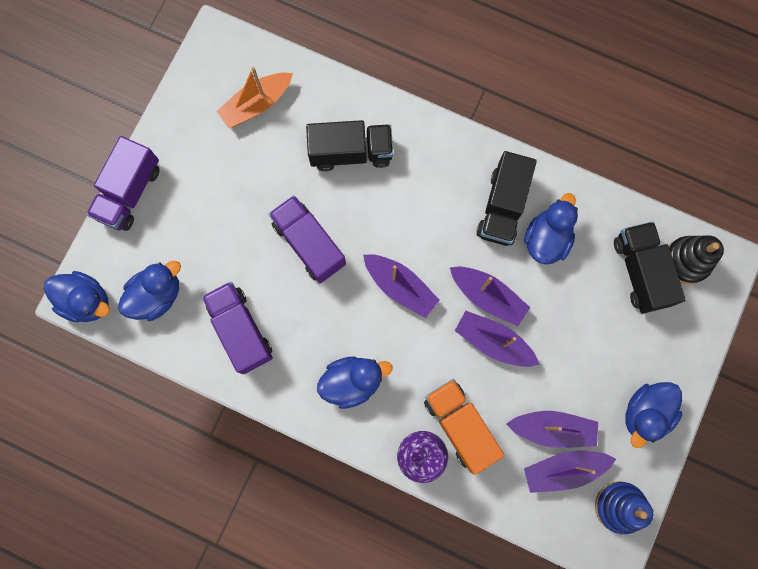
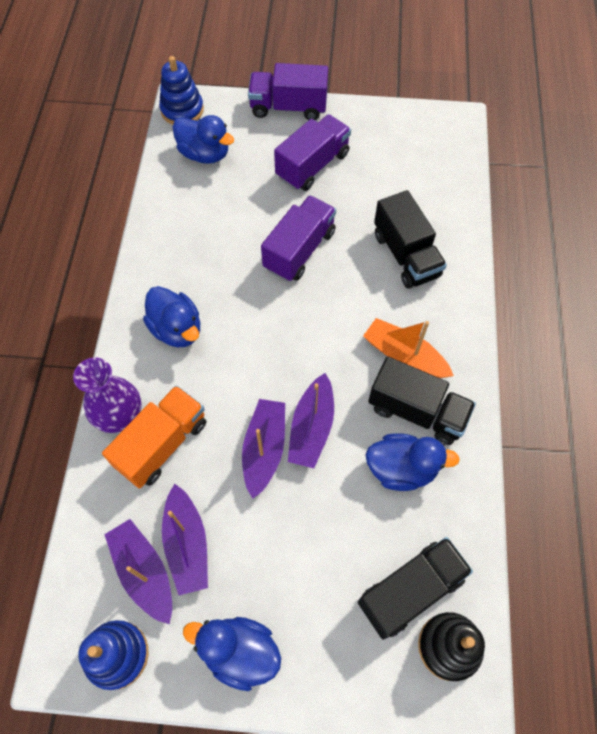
camera: 70 degrees right, 15 degrees down
blue duck [44,271,110,322] -> blue stacking toy [159,56,204,125]
purple truck [202,282,273,374] -> purple truck moved to [274,115,351,191]
orange boat [216,67,293,128] -> orange boat moved to [363,318,454,378]
purple boat [363,254,440,318] -> none
black truck [477,151,537,246] -> black truck turned 150 degrees counterclockwise [368,356,476,445]

